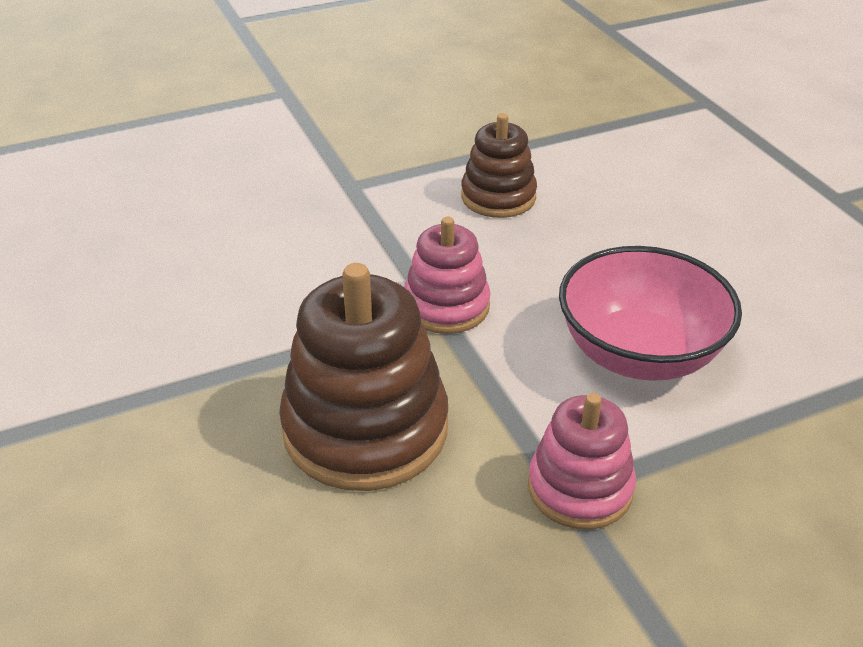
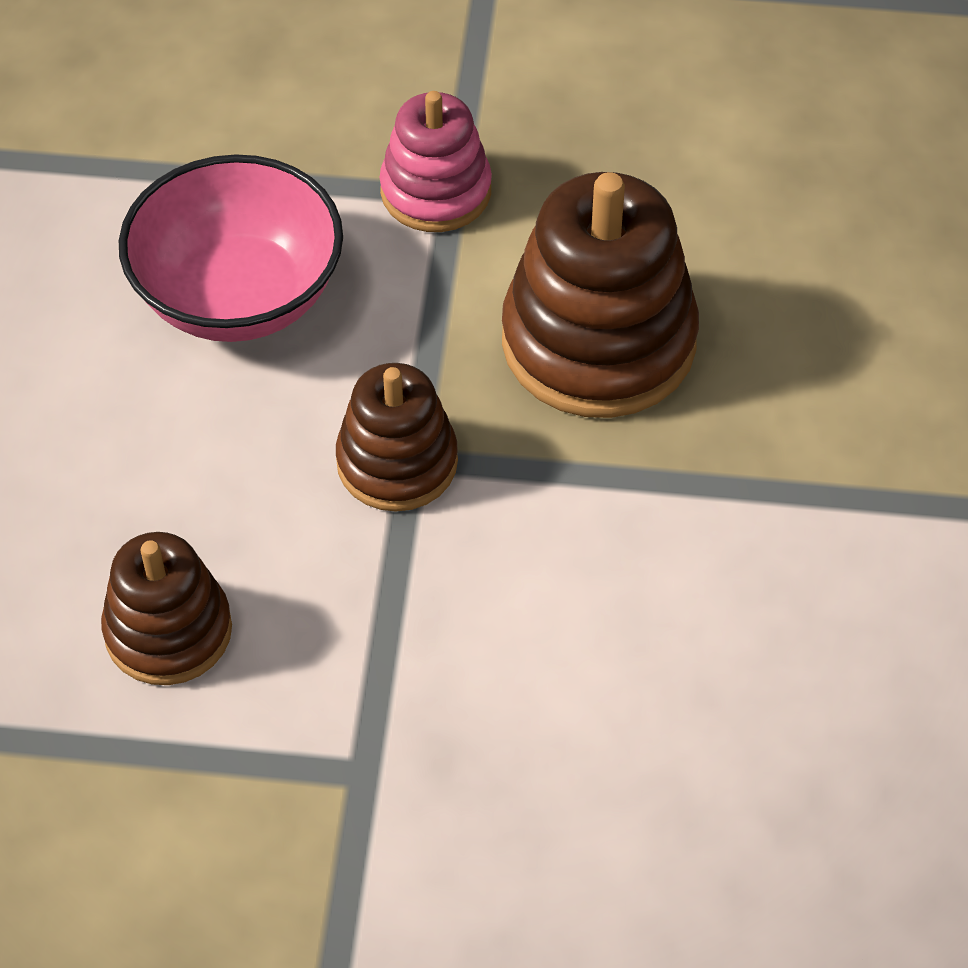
camera: 150 degrees left, 15 degrees up
pink stacking toy [404,217,491,334] -> brown stacking toy [336,363,458,512]

